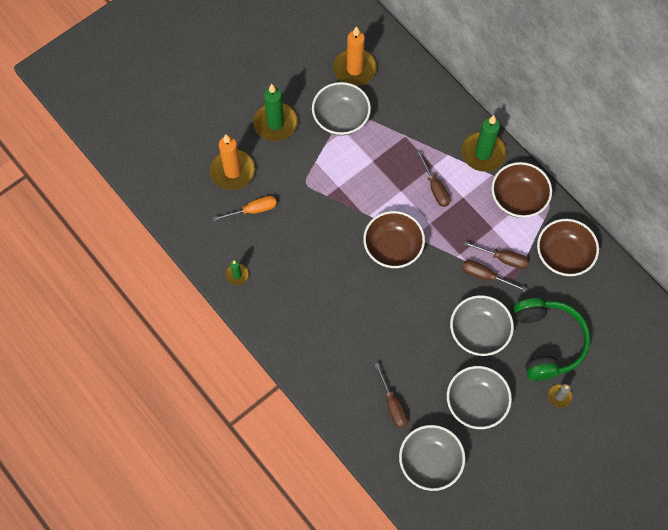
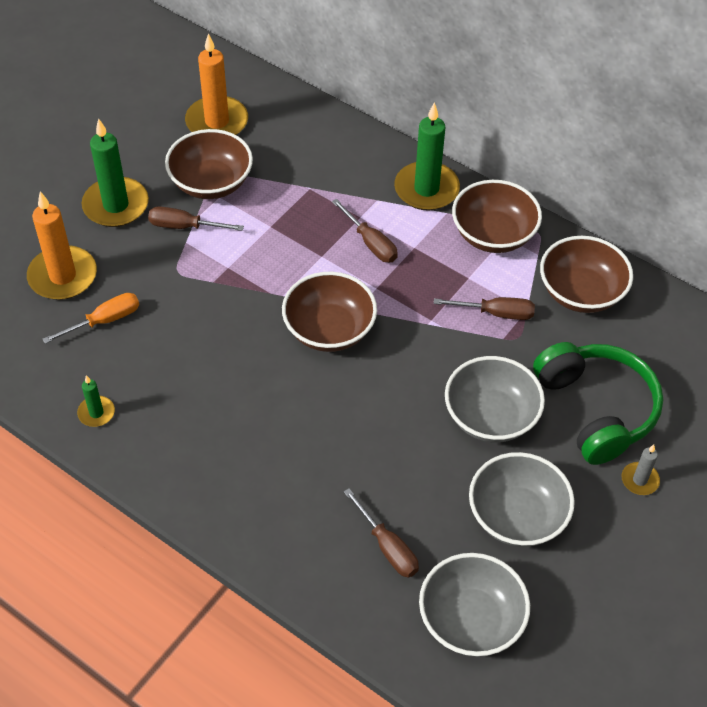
camera: 15 degrees left, 15 degrees down
grey bowl [312,82,371,136] -> brown bowl [165,129,253,199]
brown screwdriver [462,260,526,292] -> brown screwdriver moved to [148,206,244,231]

